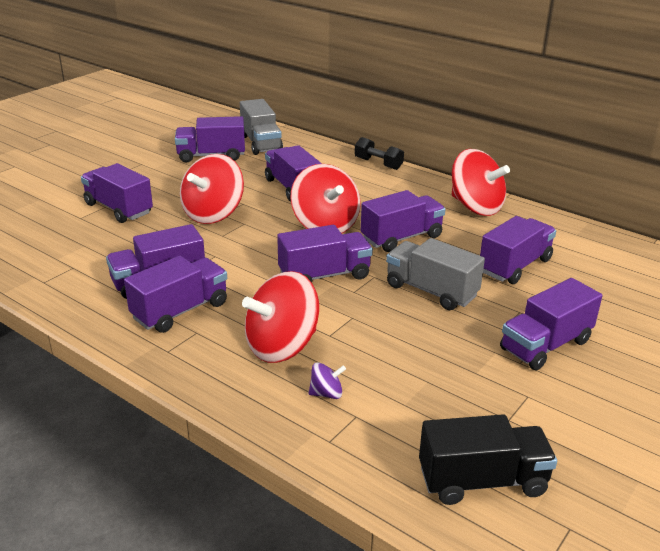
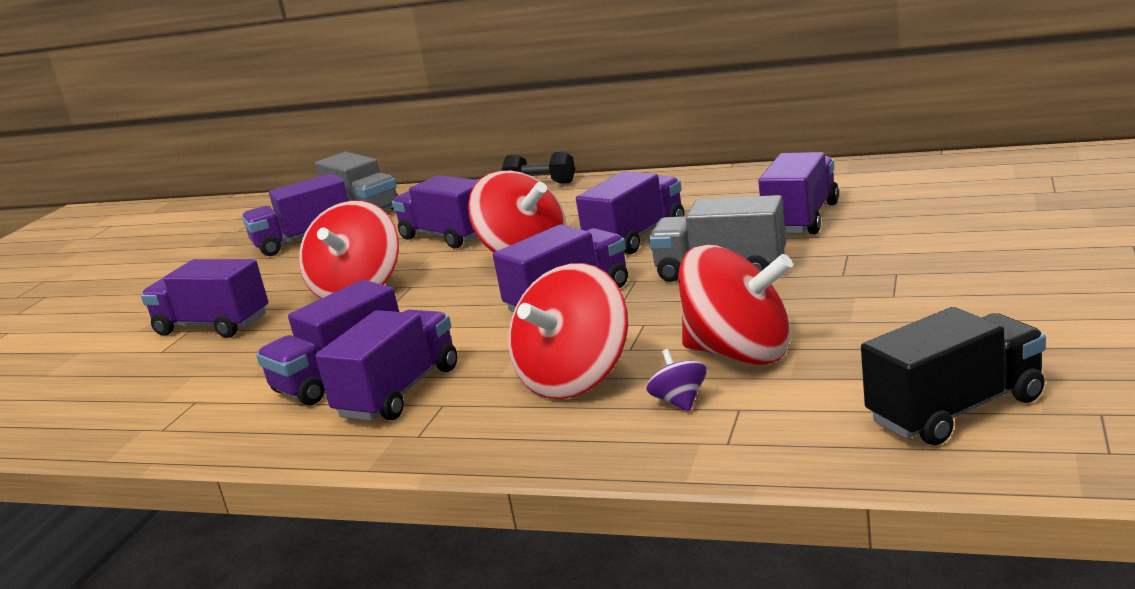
camera: 15 degrees left, 10 degrees down
purple spinning top [309,362,346,399] -> purple spinning top turned 75 degrees counterclockwise [647,349,706,411]
red spinning top [452,149,510,216] -> red spinning top moved to [678,245,793,365]
purple truck [500,278,602,370] -> none

